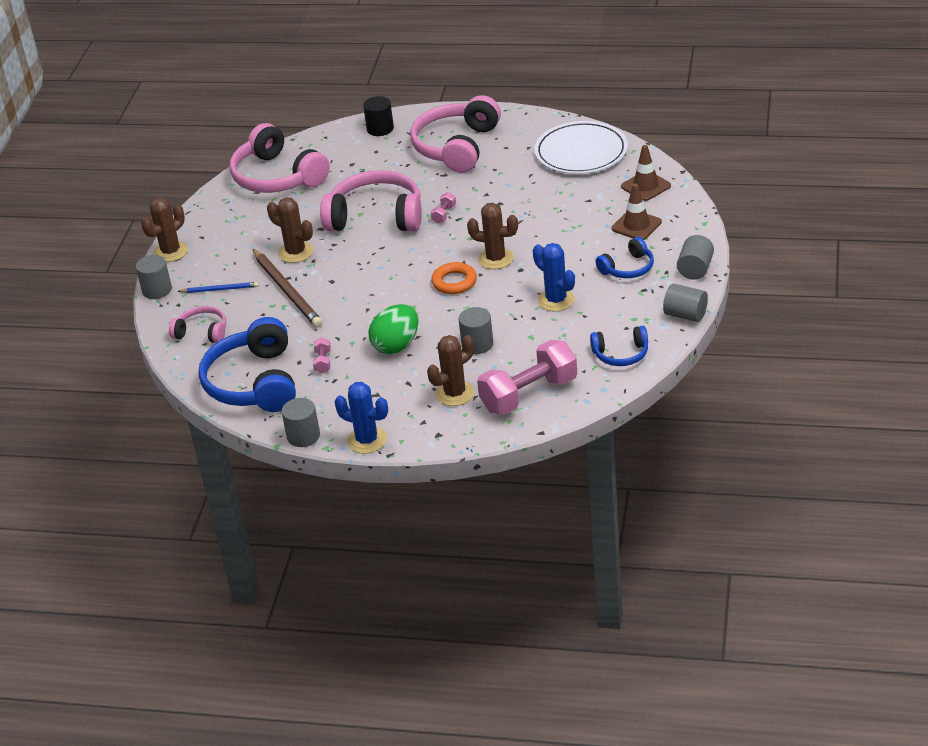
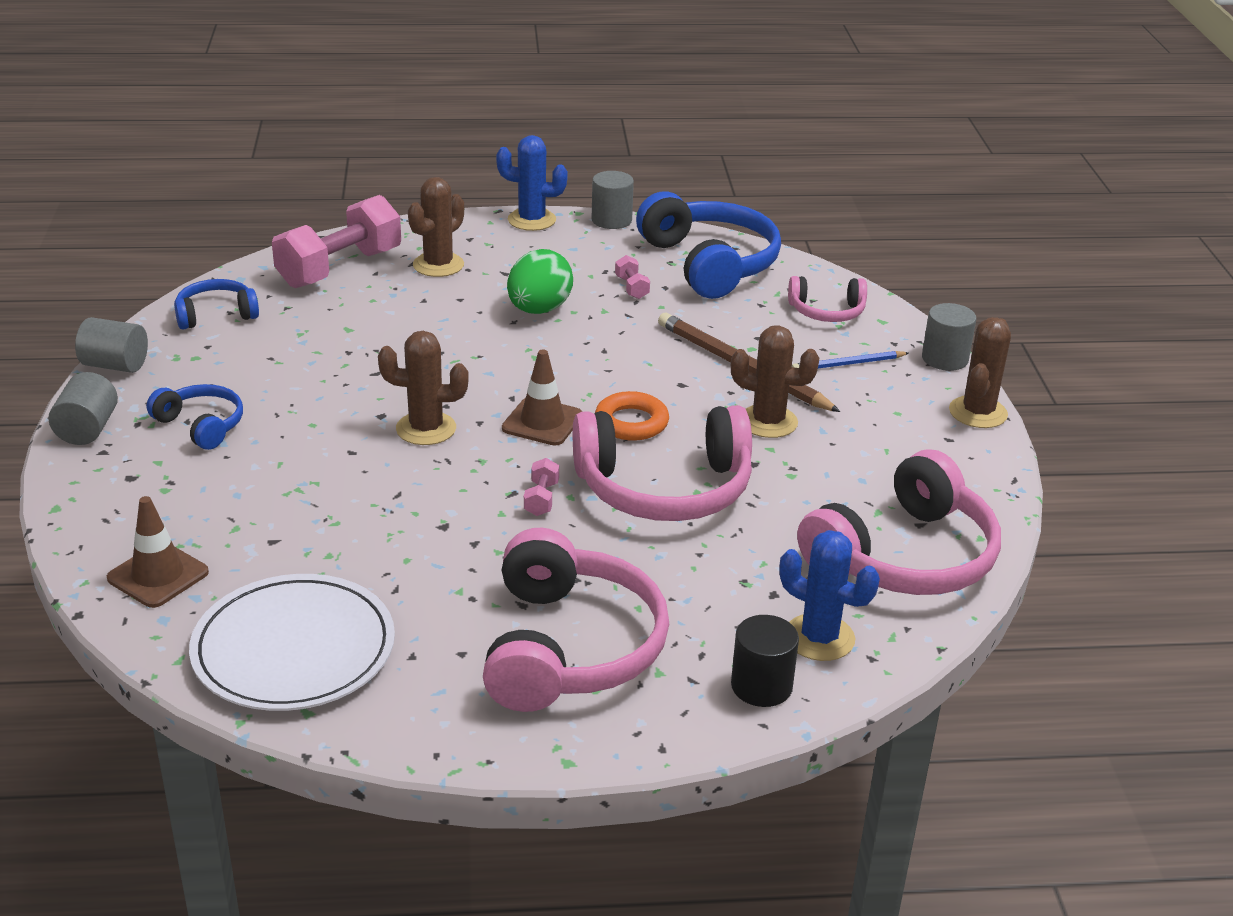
camera: 160 degrees right, 5 degrees down
pink headphones [230,123,330,193] -> pink headphones turned 105 degrees clockwise [797,449,1001,595]
orange ring [431,262,477,294] -> orange ring moved to [595,391,669,441]
grey cylinder [459,307,493,354] -> none
blue cactus [533,243,575,312] -> blue cactus moved to [779,530,880,661]
blue headphones [596,237,654,278] -> blue headphones turned 90 degrees clockwise [147,384,243,450]
brown traffic cone [612,184,662,240] -> brown traffic cone moved to [502,350,582,445]

